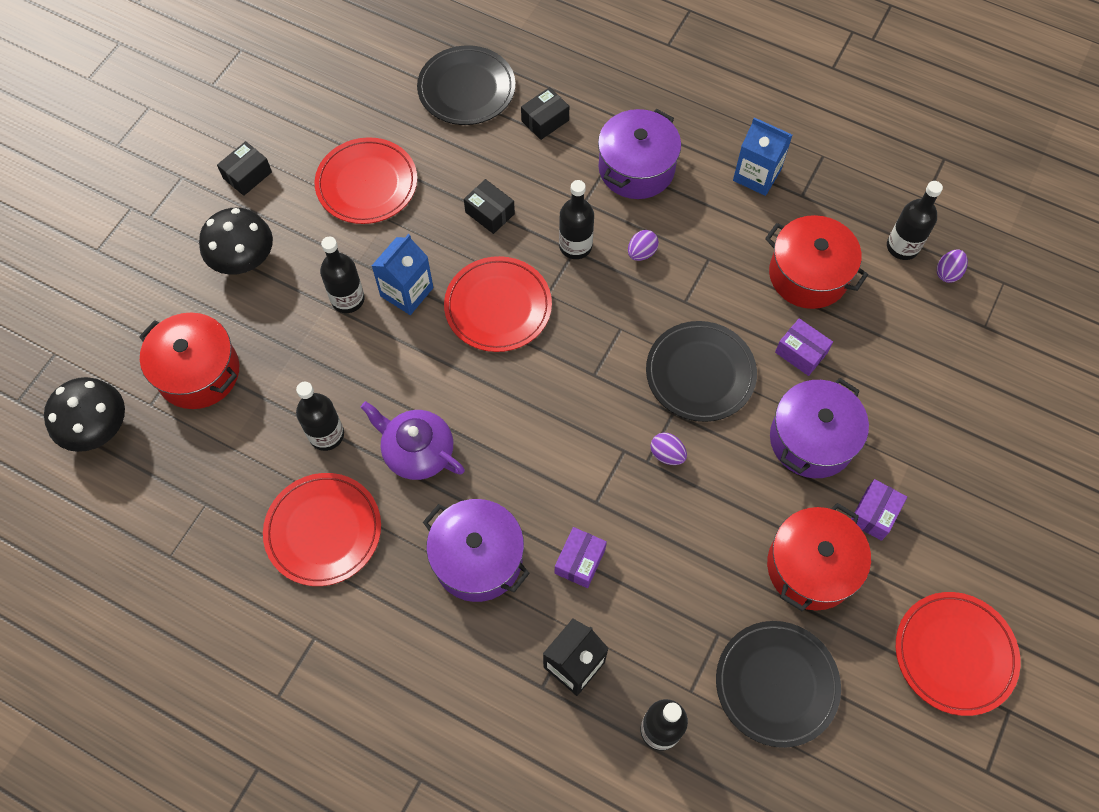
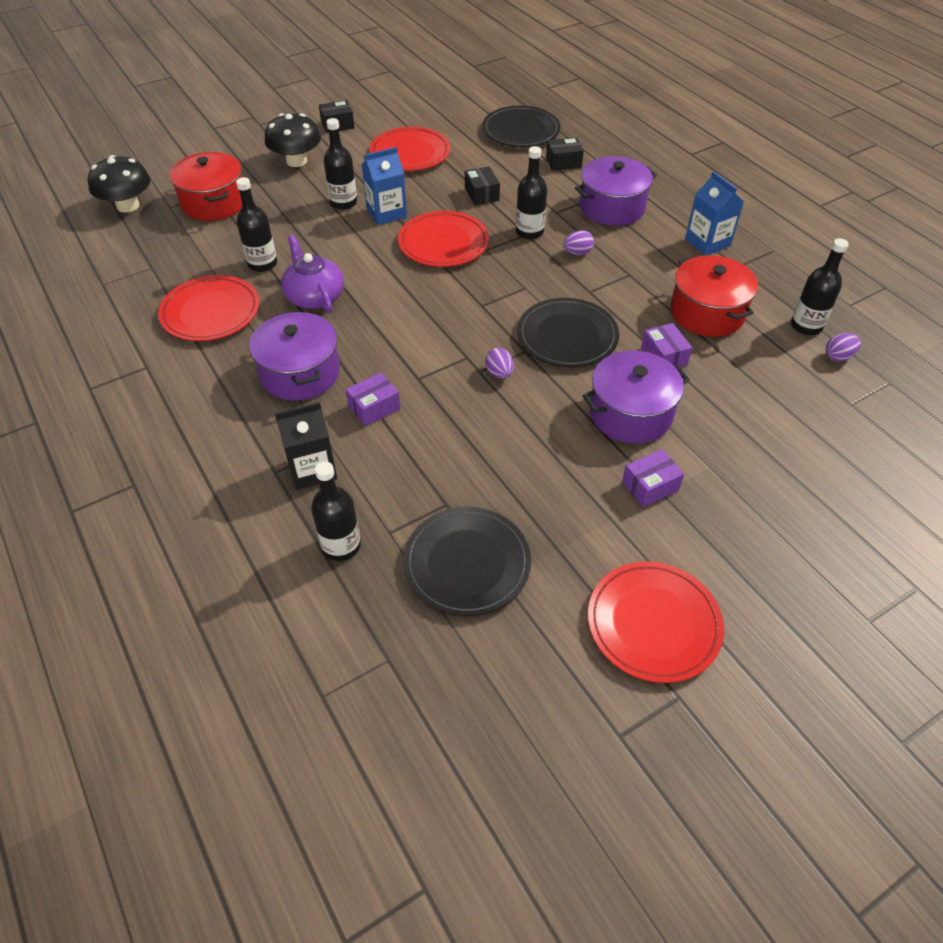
camera: 30 degrees right, 15 degrees down
red pot [767,503,871,611] -> none

